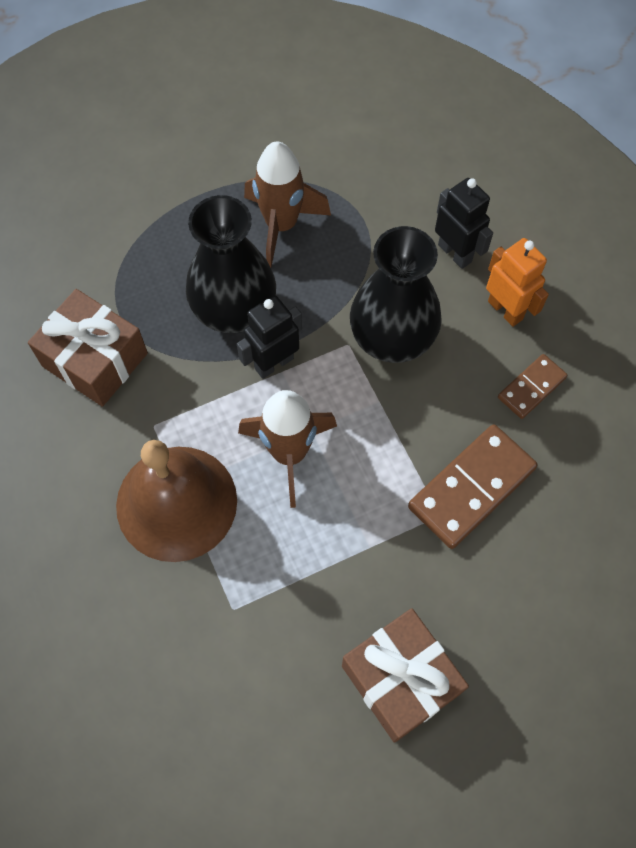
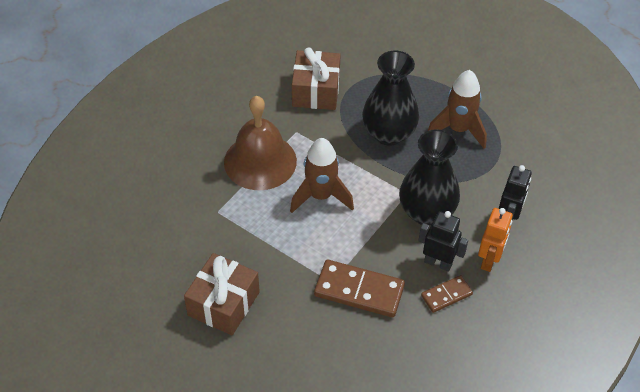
camera: 60 degrees right, 15 degrees down
black robot [237,295,302,379] -> black robot moved to [418,211,468,272]
brown domino [498,354,567,419] -> brown domino turned 45 degrees counterclockwise [421,275,473,313]

